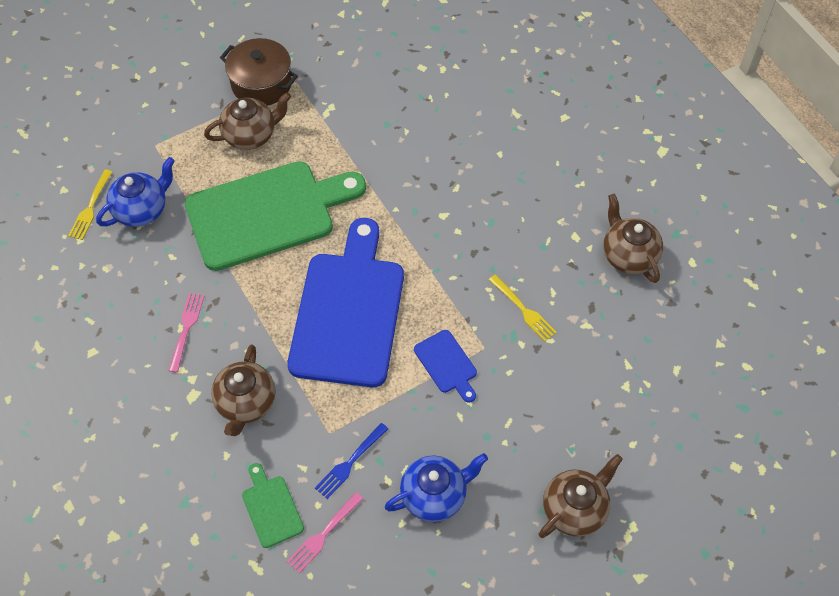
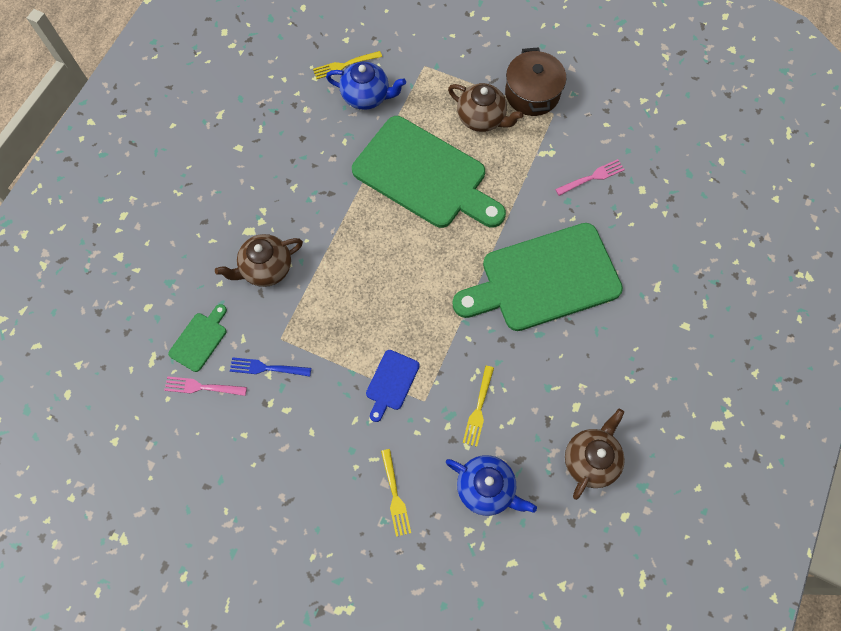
camera: 55 degrees right, 10 degrees up
pink fork [168,293,204,372] -> pink fork moved to [555,159,625,196]
blue cutting board [287,218,404,387] -> none
blue teapot [385,453,488,522] -> blue teapot moved to [446,455,537,516]
brown teapot [539,454,623,538] -> none
none -> yellow fork [381,449,411,537]
none -> green cutting board [452,223,623,331]

